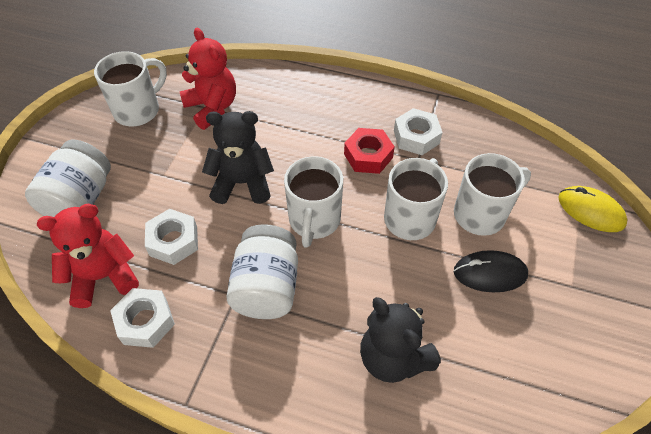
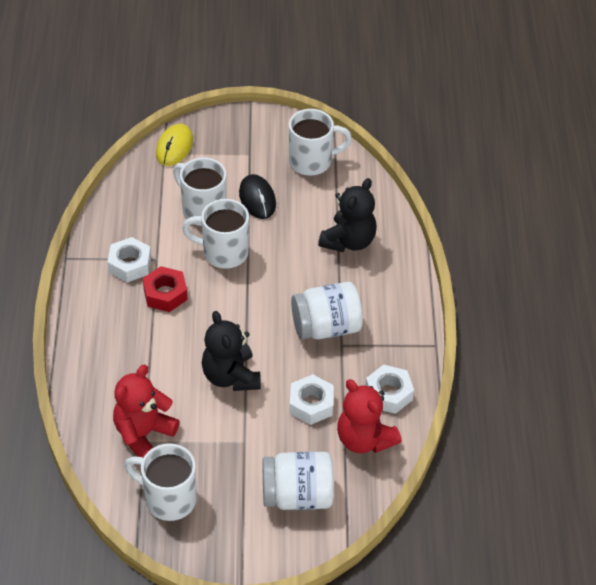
camera: 110 degrees left, 5 degrees down
white mug [284,156,343,248] -> white mug moved to [289,109,352,175]

